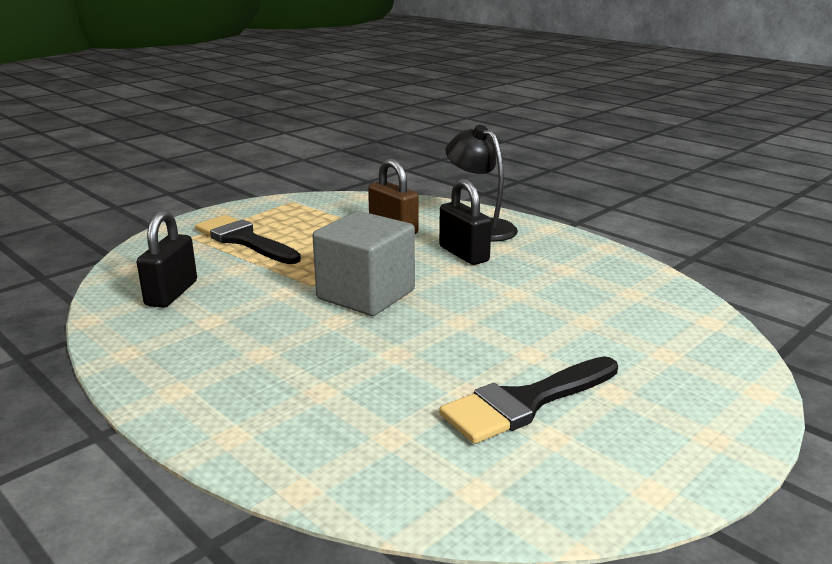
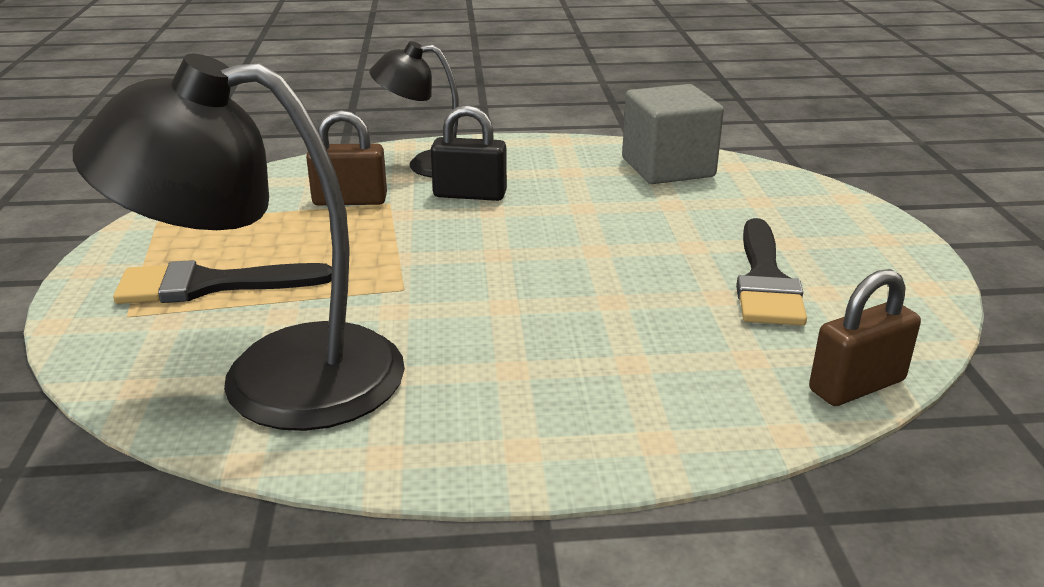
camera: 50 degrees left, 5 degrees up
black padlock [137,211,197,308] -> black lamp [73,54,405,431]
grey cube [312,211,415,316] -> grey cube moved to [622,84,724,184]
none -> brown padlock [809,269,921,406]

